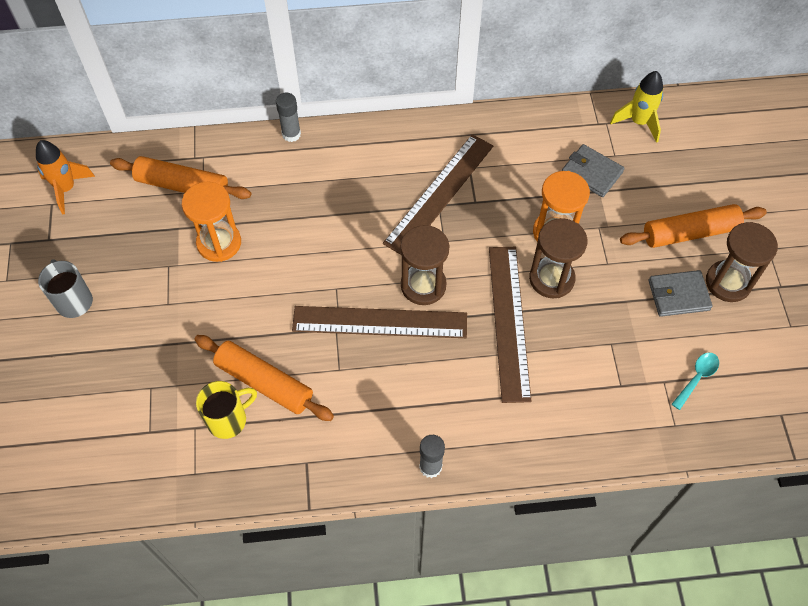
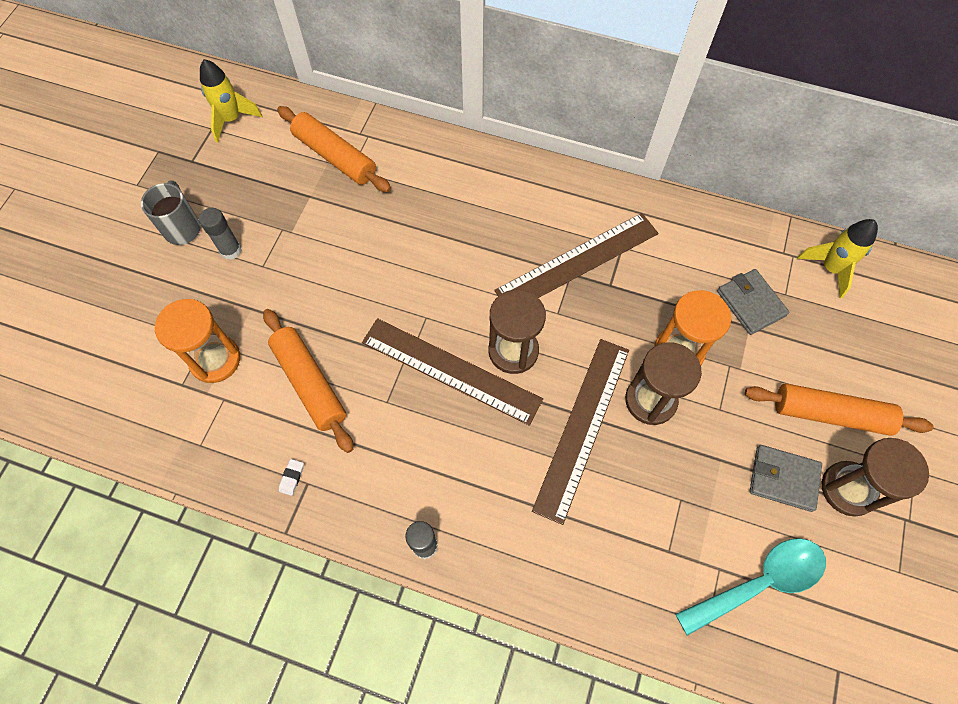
camera: 25 degrees right, 5 degrees up
orange rocket [36,140,95,214] -> yellow rocket [200,59,262,143]
orange hourglass [182,182,241,262] -> orange hourglass moved to [155,299,240,383]
yellow mug [196,381,257,439] -> none
grey glue stick [276,93,301,142] -> grey glue stick moved to [199,208,242,260]
turquoise spoon [672,353,719,410] -> turquoise spoon [676,538,826,636], size x1.89
none -> white eraser [279,459,304,496]

